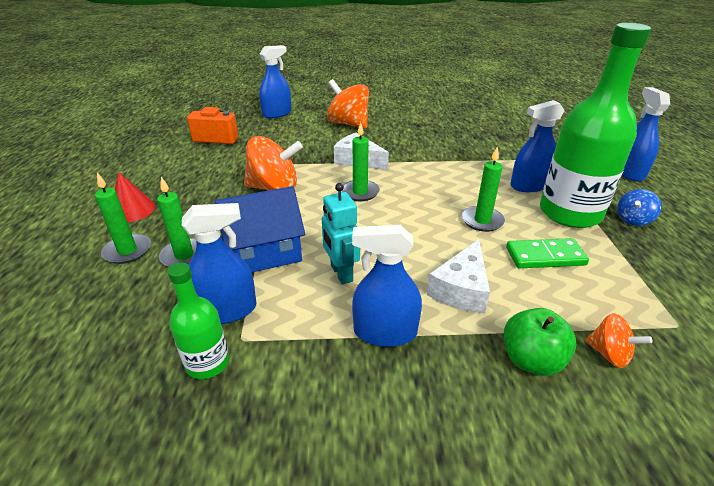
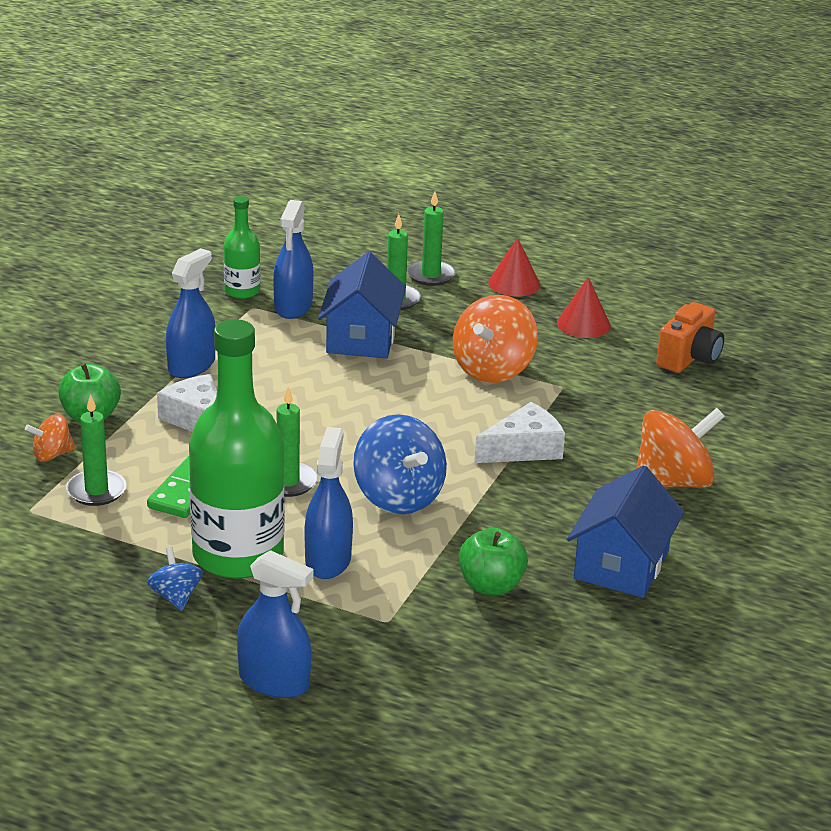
camera: 115 degrees right, 5 degrees down
blue spray bottle [259,45,291,118] -> none
turquoise robot [322,183,360,285] -> none
green candle [342,122,380,201] -> green candle moved to [66,394,127,506]
none -> blue spinning top [353,414,447,514]
none -> green apple [459,528,528,595]
none -> red cone [557,277,611,338]
none -> blue house [567,465,684,598]

